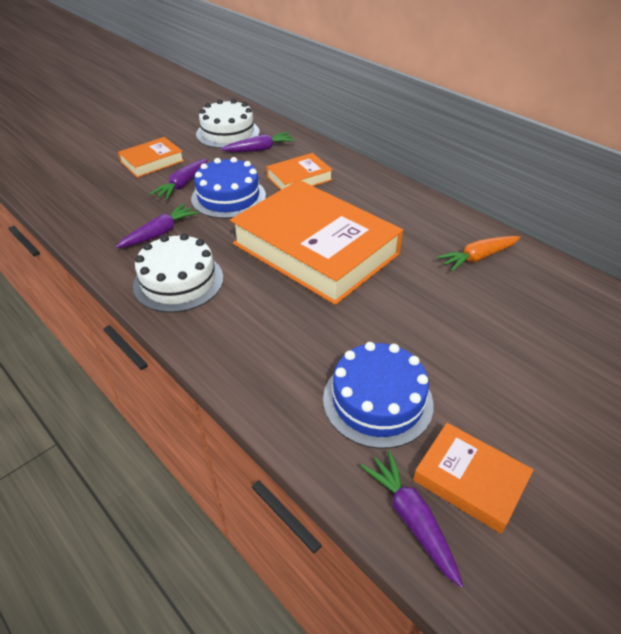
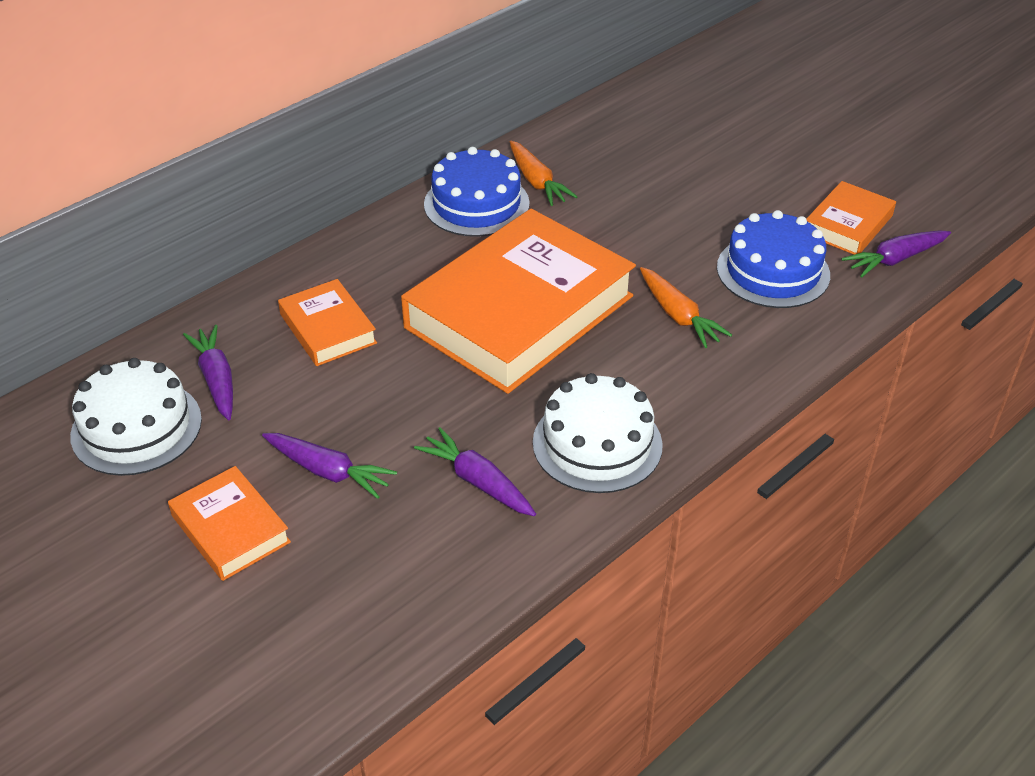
camera: 90 degrees left, 0 degrees up
blue cake [191,157,266,219] -> blue cake moved to [424,147,530,237]
none -> orange carrot [640,267,732,348]

